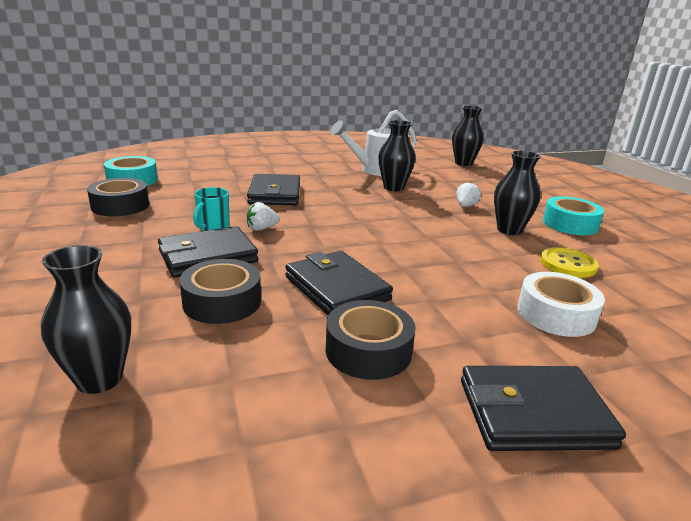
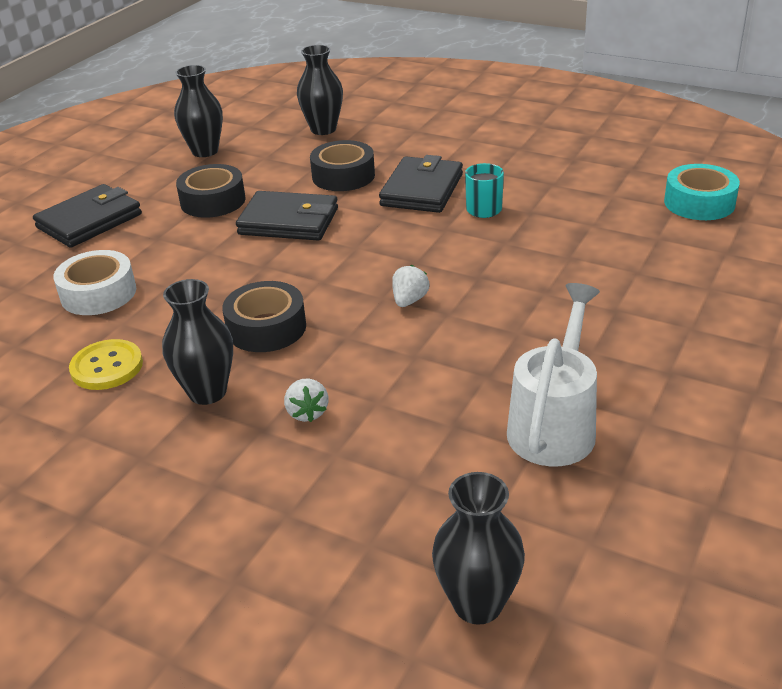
camera: 140 degrees right, 10 degrees up
black tape [87,178,149,216] -> black tape moved to [222,281,306,352]
black wallet [247,174,300,205] -> none
white strawberry [247,202,280,231] -> white strawberry moved to [392,265,429,307]
black vase [378,120,416,191] -> black vase moved to [174,65,223,157]
turquoise tape [543,196,604,235] -> none

